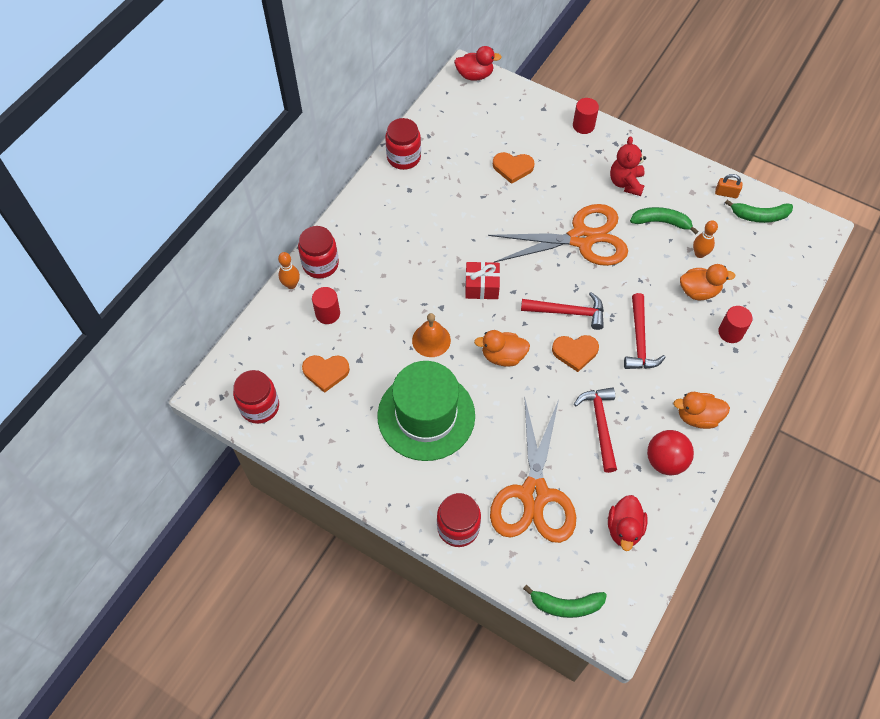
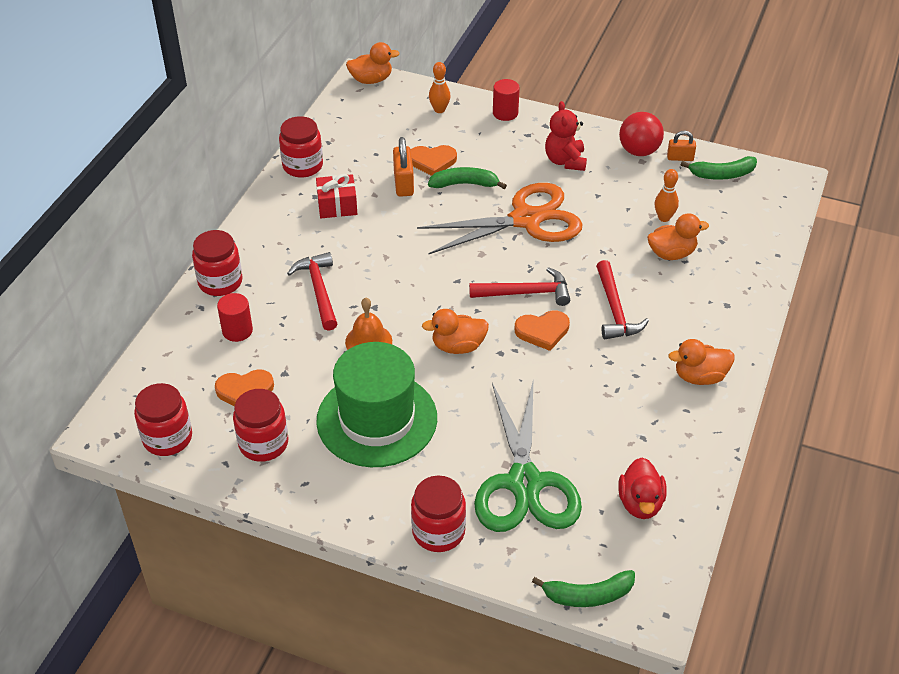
camera: 10 degrees left, 15 degrees down
orange bowling pin [278,252,300,289] -> orange bowling pin moved to [429,62,450,113]
red duck [454,46,501,81] -> orange duck [346,42,400,84]
red gift [465,262,500,299] -> red gift moved to [316,174,357,218]
orange scissors [490,396,576,543] -> green scissors [474,378,582,532]
red hammer [574,387,617,473] -> red hammer moved to [287,252,337,331]
green banana [630,207,699,234] -> green banana moved to [428,167,507,189]
red ball [647,430,694,475] -> red ball moved to [619,112,664,156]
red cylinder [718,306,753,343] -> none
none -> red jar [233,389,288,462]
none -> orange padlock [393,137,414,197]

